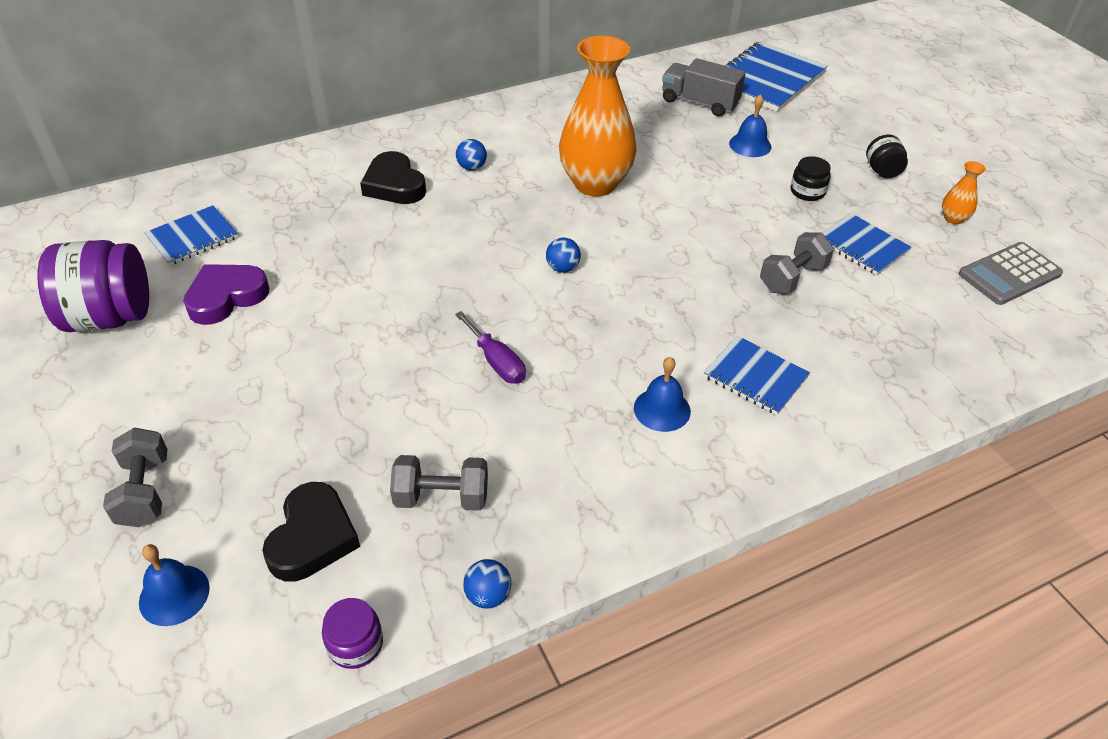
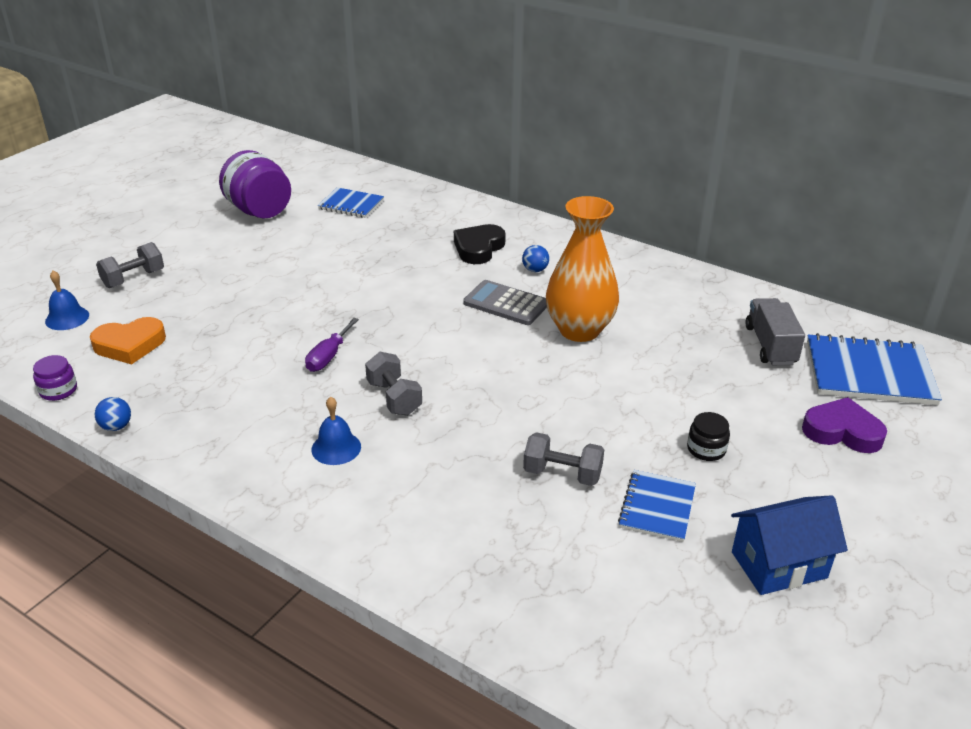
camera: 60 degrees right, 10 degrees down
purple heart [183,264,269,325] -> purple heart moved to [802,397,887,453]
black heart [262,482,360,582] -> orange heart [90,317,166,365]
grey dumbbell [390,455,488,511] -> grey dumbbell moved to [365,352,422,416]
blue ball [546,237,581,273] -> none
blue notebook [704,336,810,415] -> none
blue bell [729,94,771,157] -> none
black jar [866,135,908,178] -> none
orange vase [942,161,986,224] -> blue house [731,495,848,595]
grey calculator [959,242,1063,305] -> grey calculator moved to [463,280,547,325]

